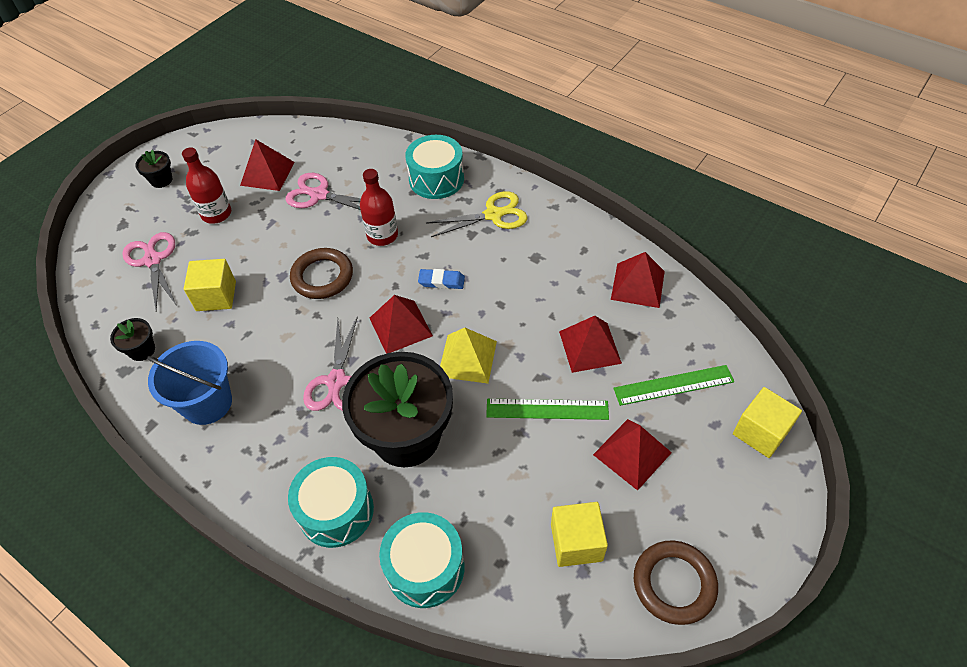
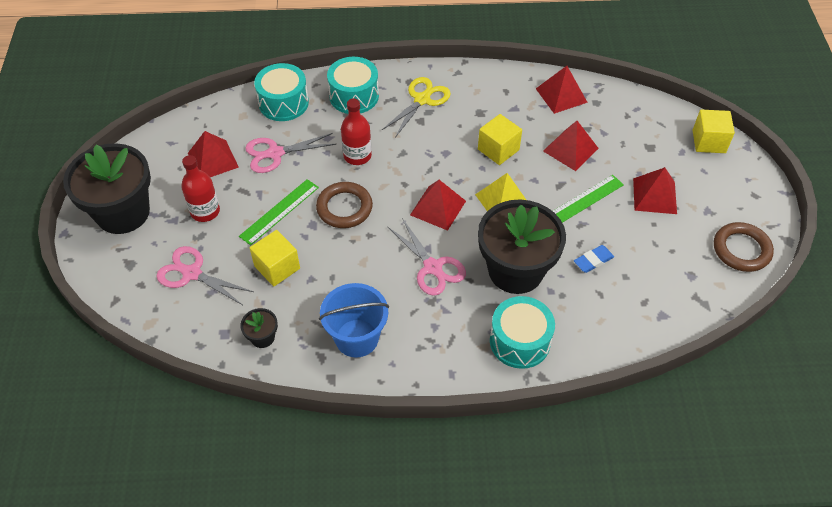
camera: 40 degrees left, 0 degrees up
black flower pot [135,150,172,188] -> black flower pot [63,143,151,234], size x2.43
turquoise drum [379,512,464,608] -> turquoise drum moved to [254,63,309,121]
blue eraser [418,269,465,289] -> blue eraser moved to [574,245,614,273]
yellow cube [551,502,608,567] -> yellow cube moved to [478,114,522,165]
green ruler [613,365,734,406] -> green ruler moved to [239,179,319,245]

